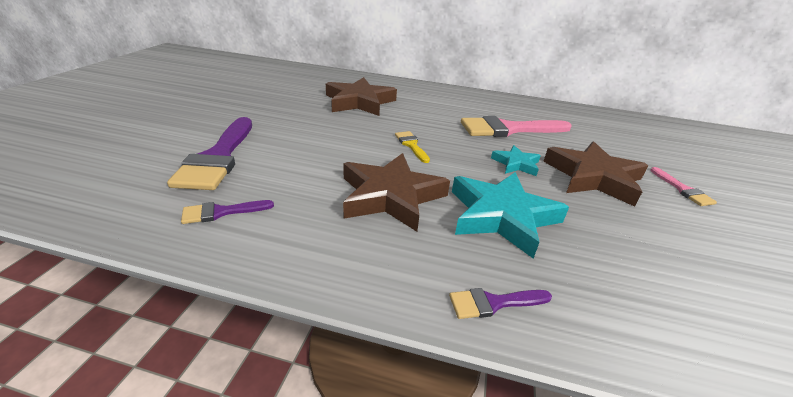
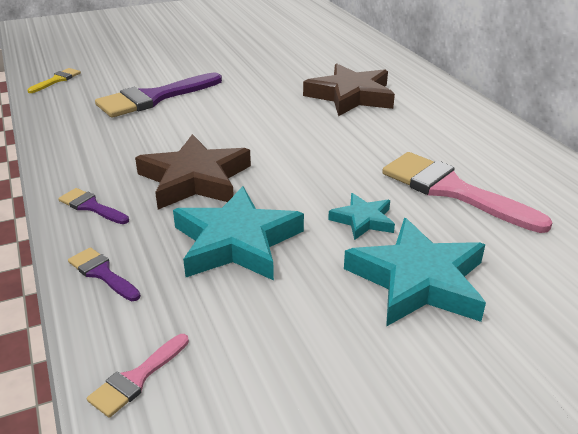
camera: 55 degrees right, 0 degrees up
purple brush [181,200,274,224] -> purple brush moved to [58,188,129,224]
yellow brush [395,131,430,163] -> yellow brush moved to [27,68,81,93]
brown star [543,141,648,207] -> turquoise star [344,218,486,327]
pink brush [650,167,717,206] -> pink brush moved to [87,334,189,418]

